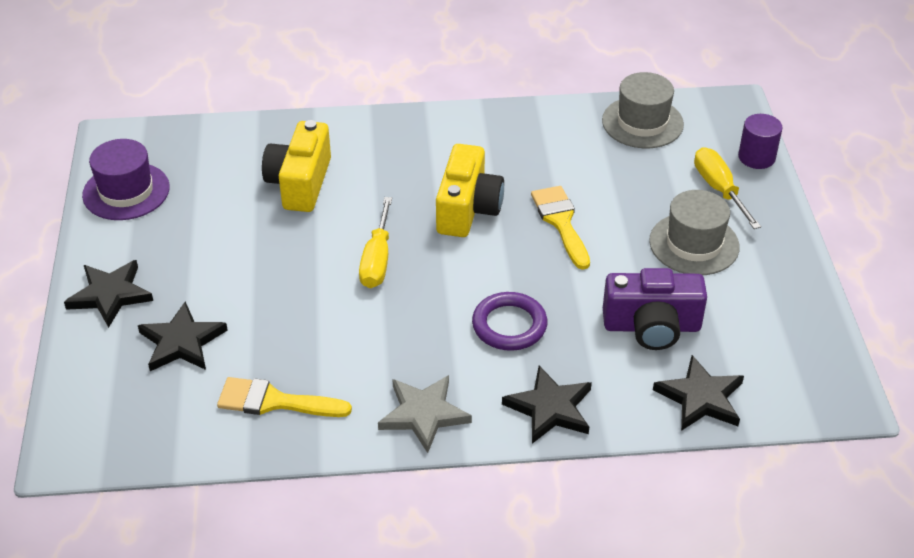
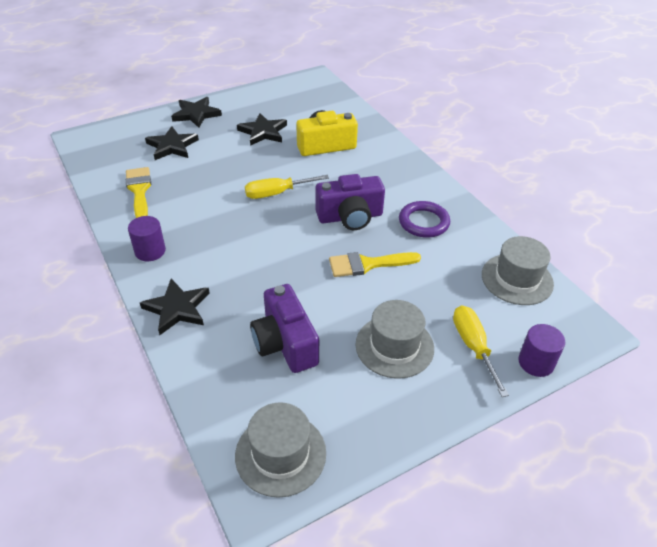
camera: 65 degrees right, 0 degrees up
purple hat [82,139,170,220] -> none
grey star [378,375,472,453] -> purple cylinder [128,216,166,261]
yellow camera [436,144,504,237] -> purple camera [315,174,385,230]
purple ring [472,292,547,351] -> purple ring moved to [399,201,450,238]
yellow brush [531,186,590,270] -> yellow brush turned 150 degrees counterclockwise [329,252,421,277]
black star [653,355,744,431] -> black star moved to [237,113,287,146]
yellow screwdriver [694,147,761,229] -> yellow screwdriver turned 60 degrees counterclockwise [453,305,509,397]
none -> grey hat [235,402,326,498]

